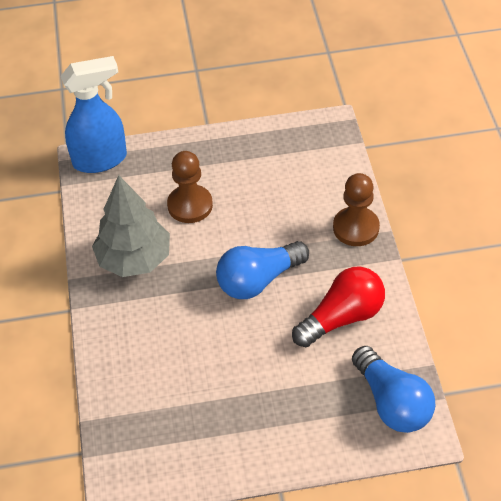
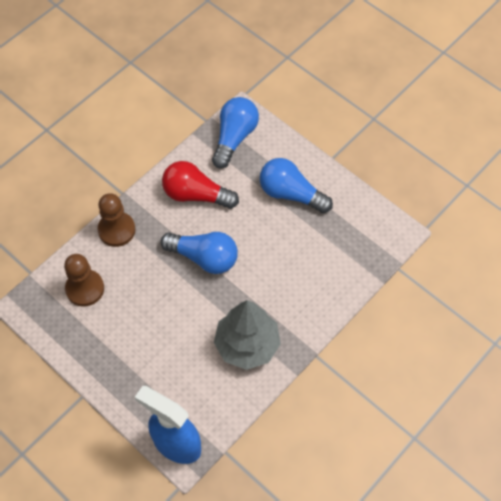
camera: 130 degrees left, 10 degrees up
brown pawn [167,151,213,223] -> brown pawn moved to [64,254,104,307]
none -> blue light bulb [260,158,333,213]

